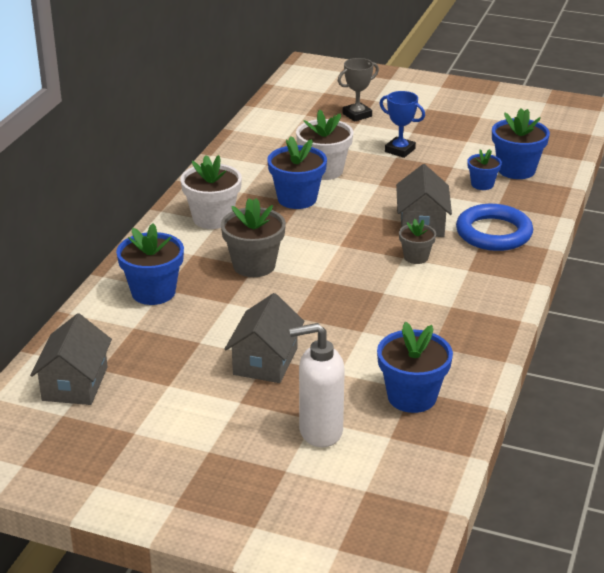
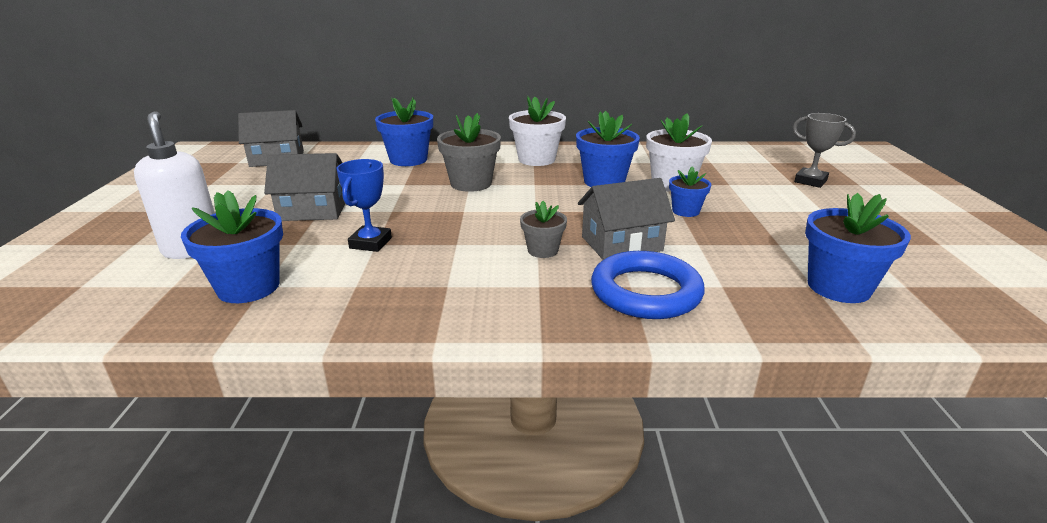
camera: 70 degrees right, 5 degrees down
blue trophy [379,91,425,158] -> blue trophy moved to [336,159,392,252]
blue flower pot [468,149,502,190] -> blue flower pot moved to [669,166,711,217]

